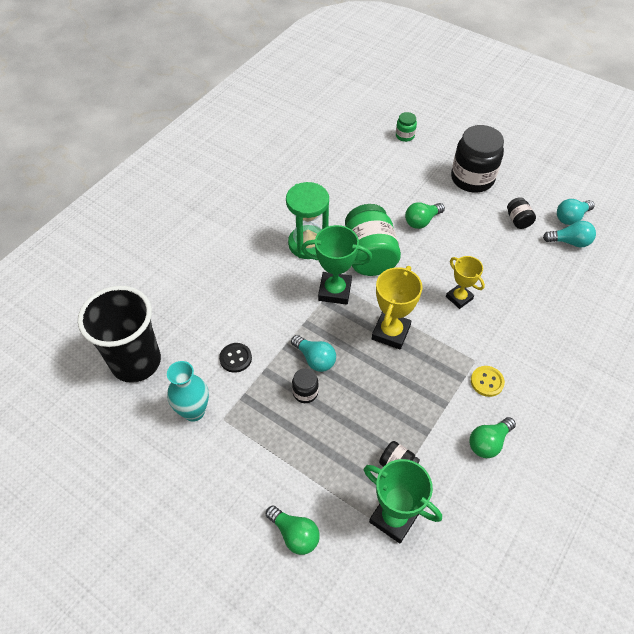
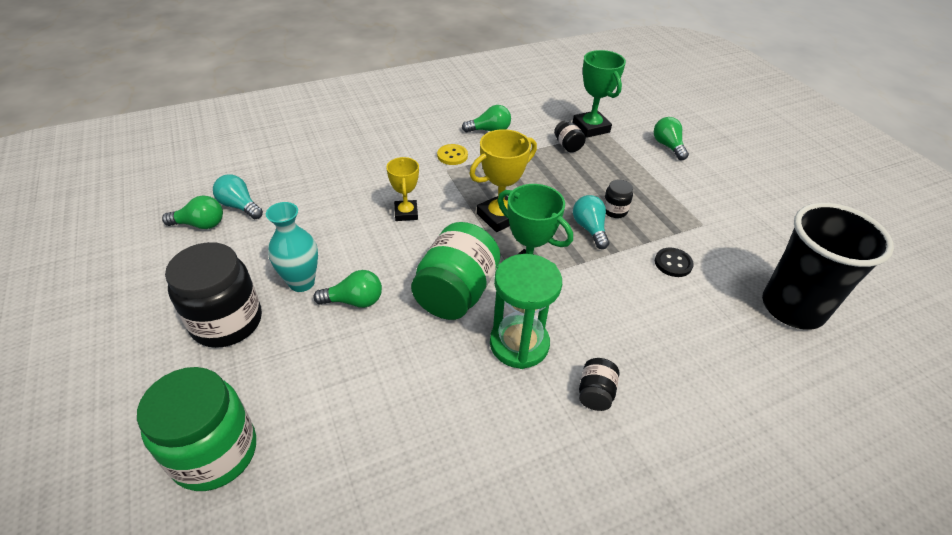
camera: 150 degrees left, 10 degrees down
turquoise vase [167,361,209,422] -> turquoise vase moved to [266,202,318,292]
green jar [396,112,417,142] -> green jar [137,367,256,491], size x2.16
black jar [507,197,536,229] -> black jar moved to [579,358,619,411]
turquoise light bulb [557,199,595,225] -> green light bulb [162,195,223,229]

